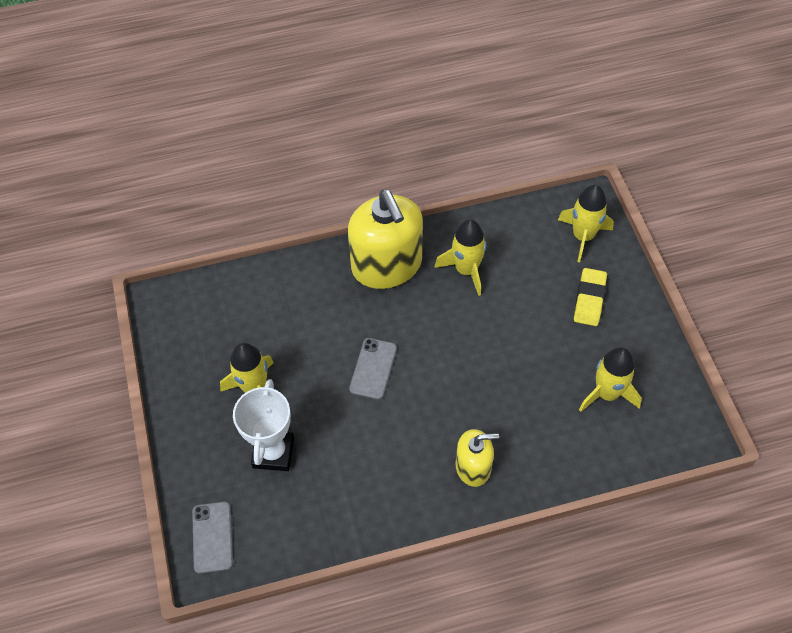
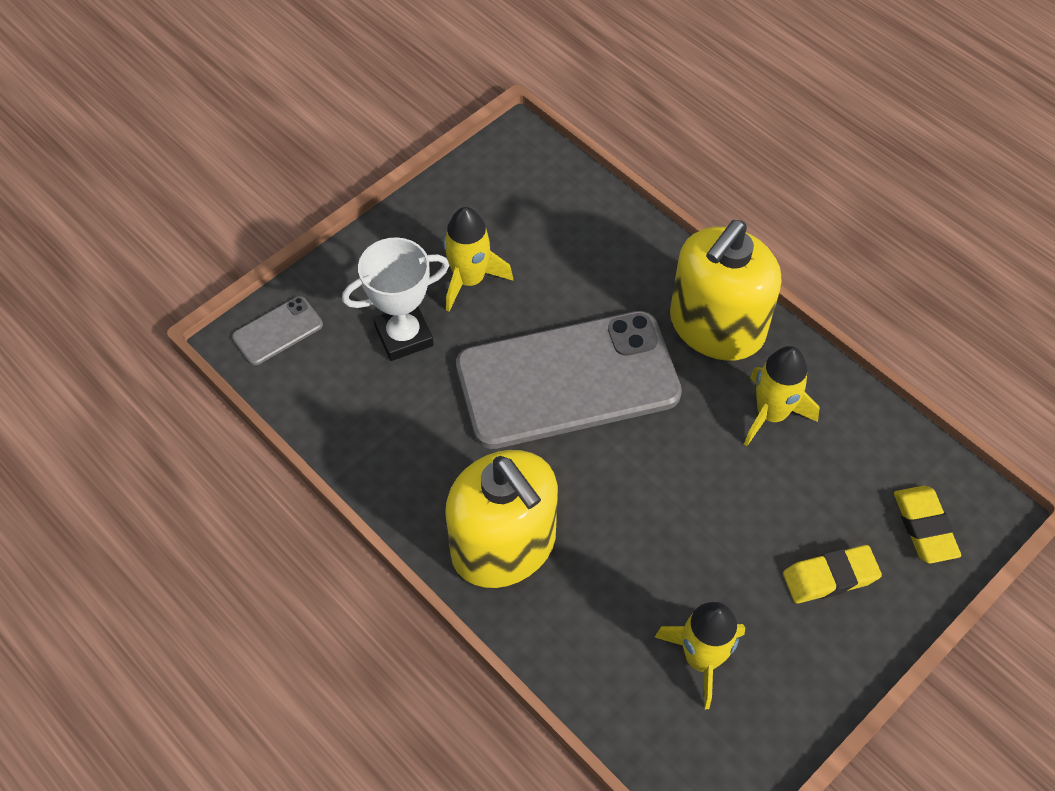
camera: 60 degrees right, 0 degrees up
grey phone [349,338,397,400] -> grey phone [456,311,682,449], size x2.45
yellow soap dispenser [456,429,499,487] -> yellow soap dispenser [445,450,558,588], size x1.86
yellow rocket [558,185,614,262] -> yellow eraser [894,486,961,563]

